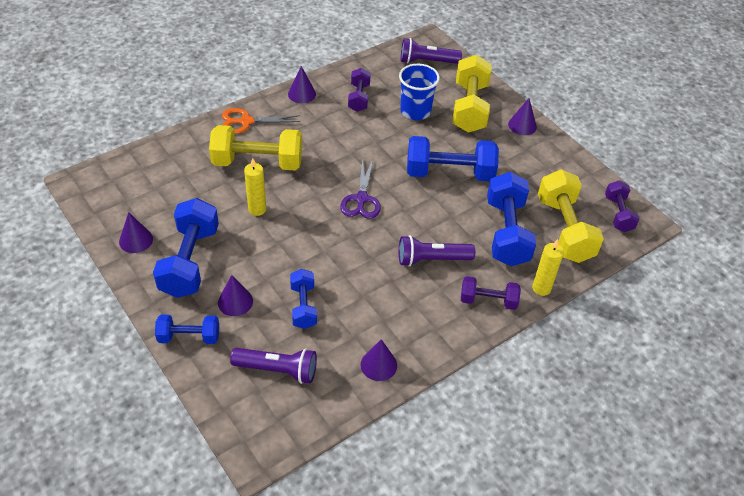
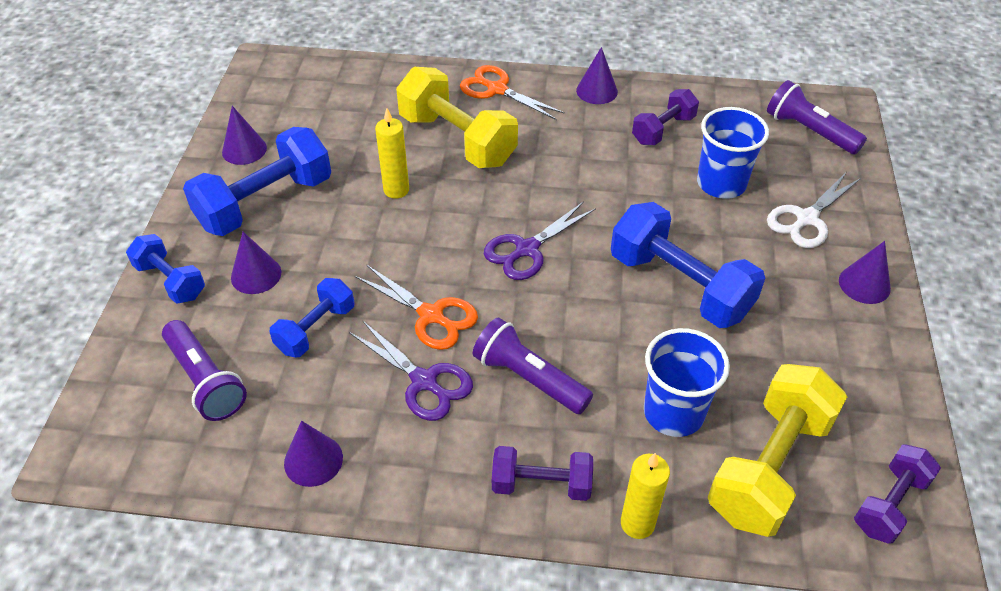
camera: 45 degrees right, 0 degrees up
yellow dumbbell [452,55,492,133] -> white scissors [767,173,861,248]
purple dumbbell [461,276,521,310] -> purple dumbbell turned 45 degrees counterclockwise [492,446,593,501]
blue dumbbell [487,172,536,266] -> blue cup [644,328,730,437]
none -> purple scissors [349,320,473,421]
none -> orange scissors [355,264,478,350]

